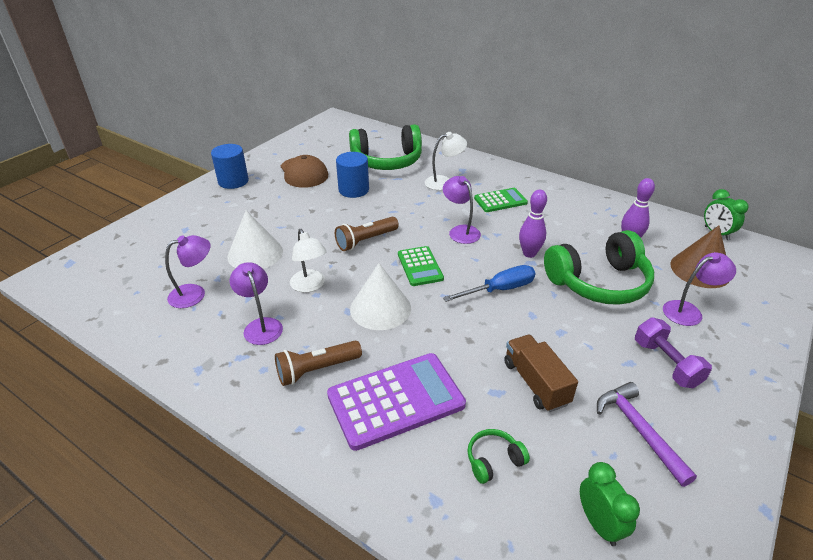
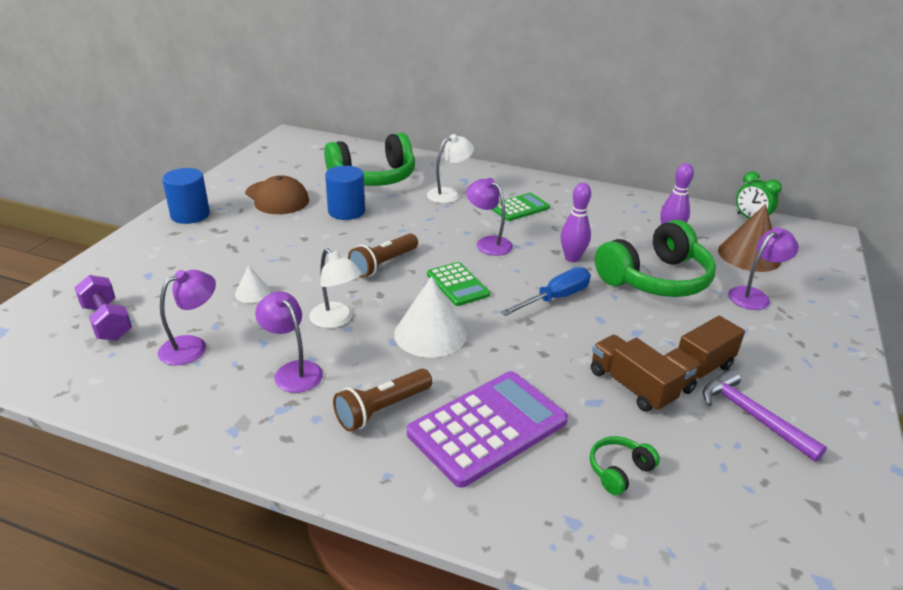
camera: 15 degrees left, 5 degrees down
white cone [227,210,283,269] -> white cone [235,265,271,303], size x0.51
green clock [580,462,640,546] -> none
purple dumbbell [635,318,712,389] -> purple dumbbell moved to [74,275,132,341]
none -> brown truck [664,316,745,394]

